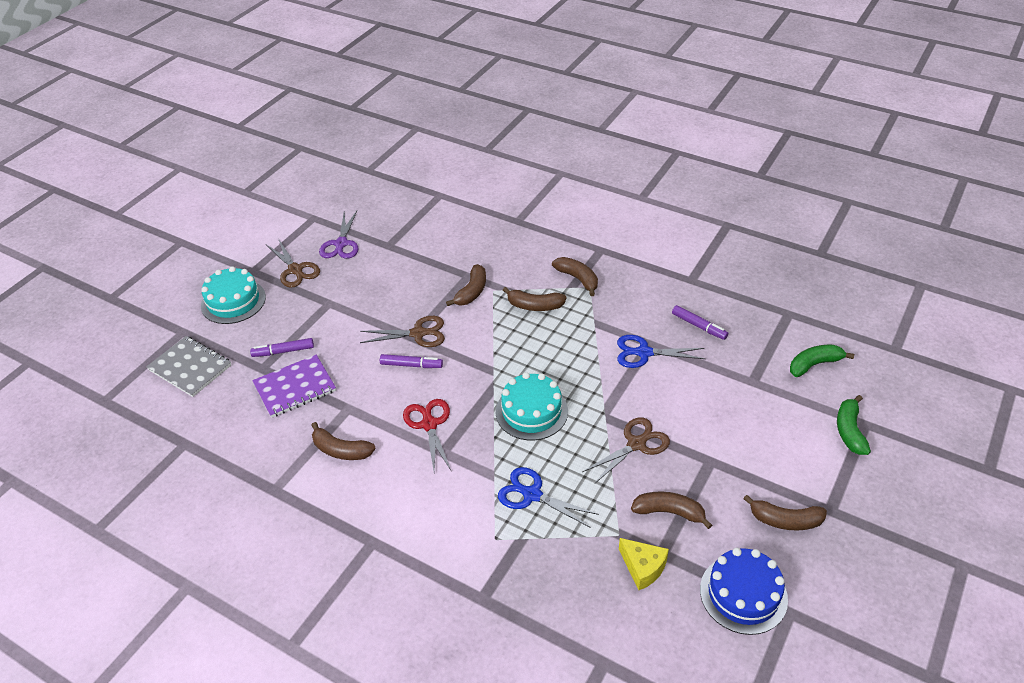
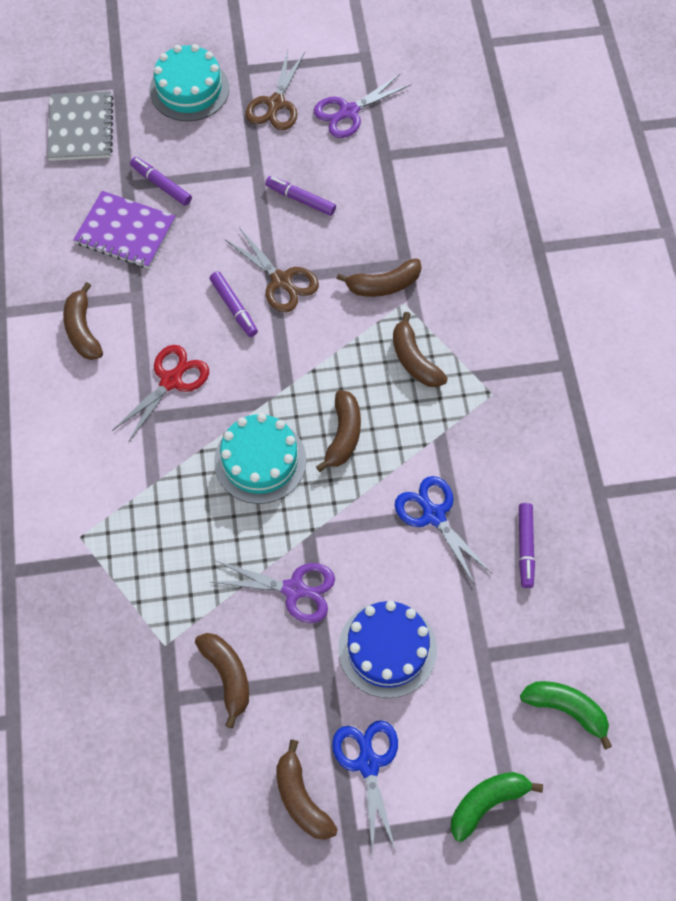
camera: 50 degrees right, 20 degrees up
blue scissors [498,467,598,528] -> blue scissors moved to [332,720,398,856]
brown banana [552,257,598,296] -> brown banana moved to [316,390,361,472]
brown scissors [582,417,670,484] -> purple scissors [212,561,335,623]
yellow cheese [619,538,669,590] -> none
blue cake [700,548,788,635] -> blue cake moved to [338,601,437,698]
none -> purple marker [265,176,336,216]

